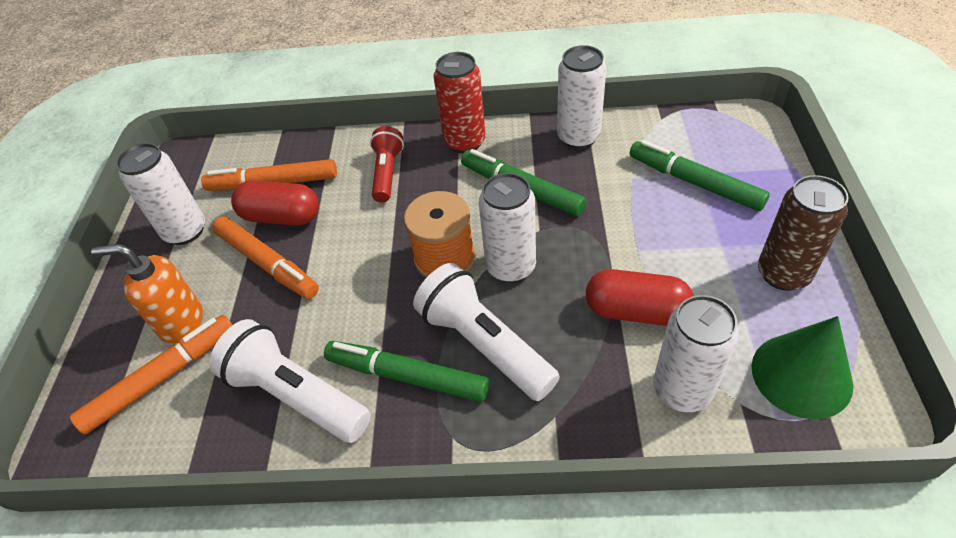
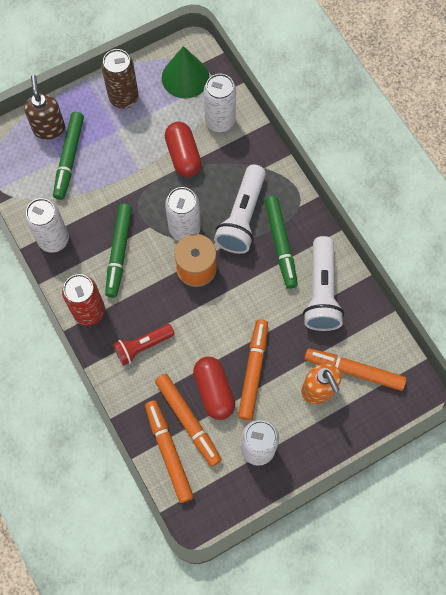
camera: 125 degrees left, 20 degrees up
none -> brown soap dispenser [24,75,65,140]
none -> orange marker [145,400,194,503]

